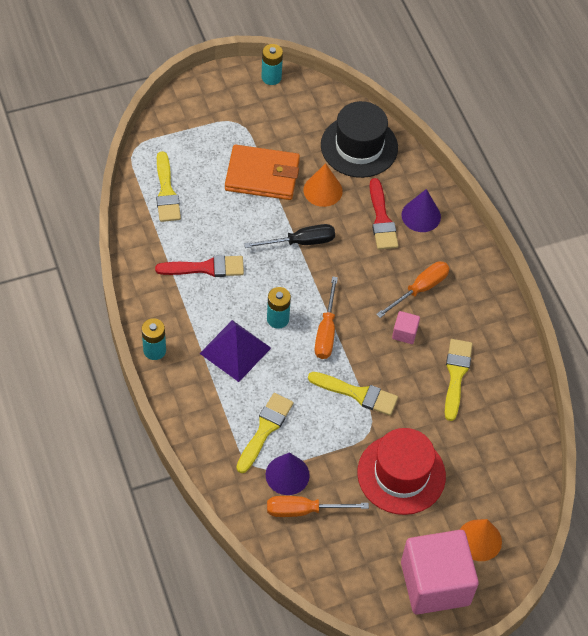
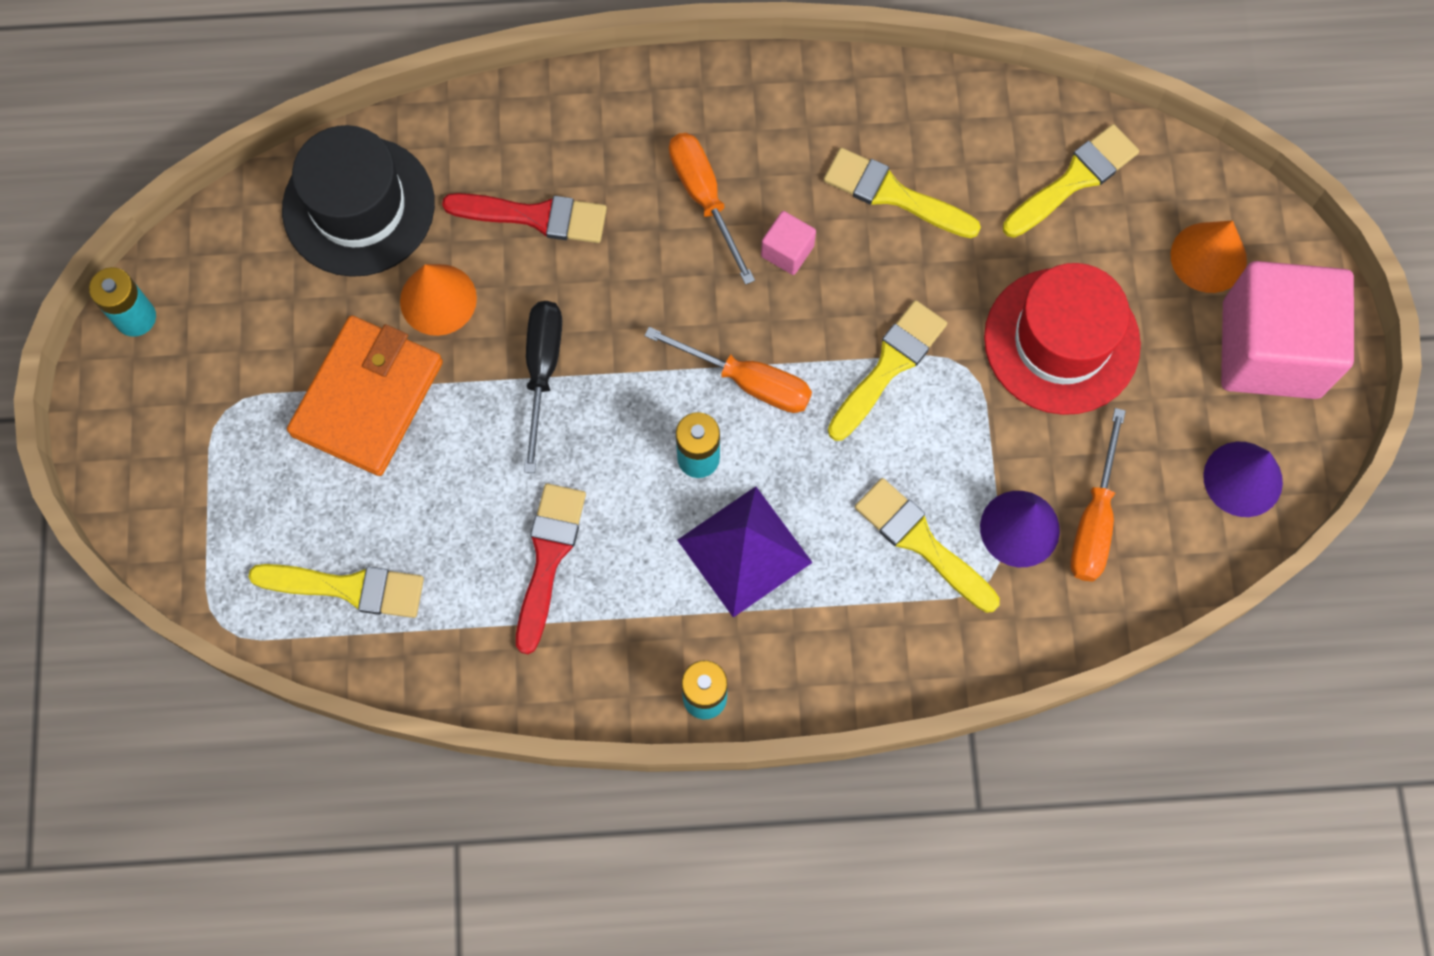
camera: 70 degrees left, 15 degrees up
purple cone [401,189,441,232] -> purple cone moved to [1203,442,1283,517]
none -> yellow brush [1003,124,1139,238]

